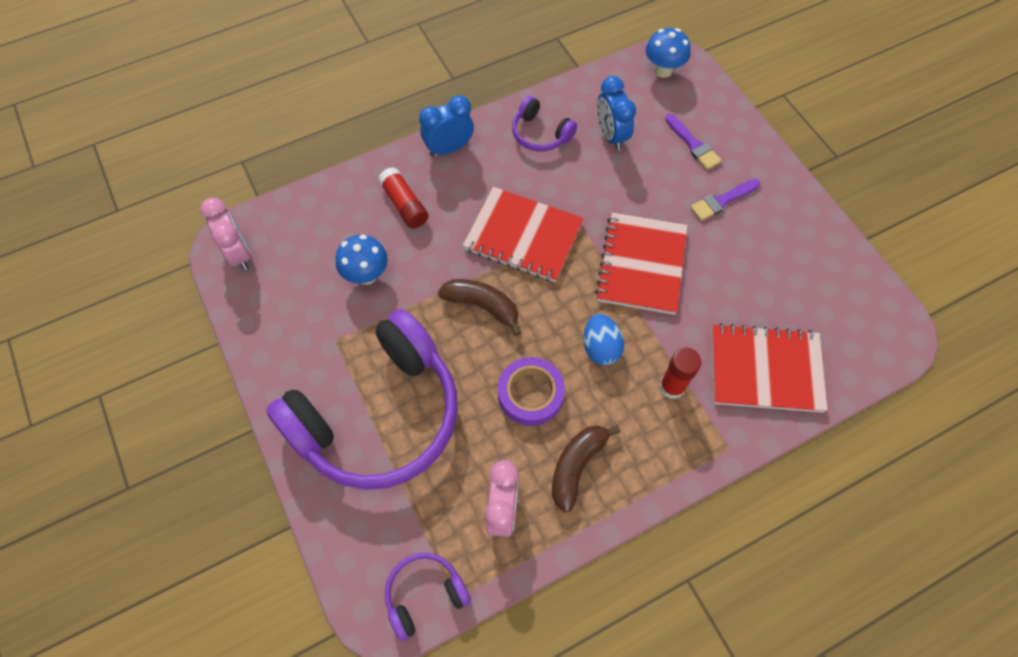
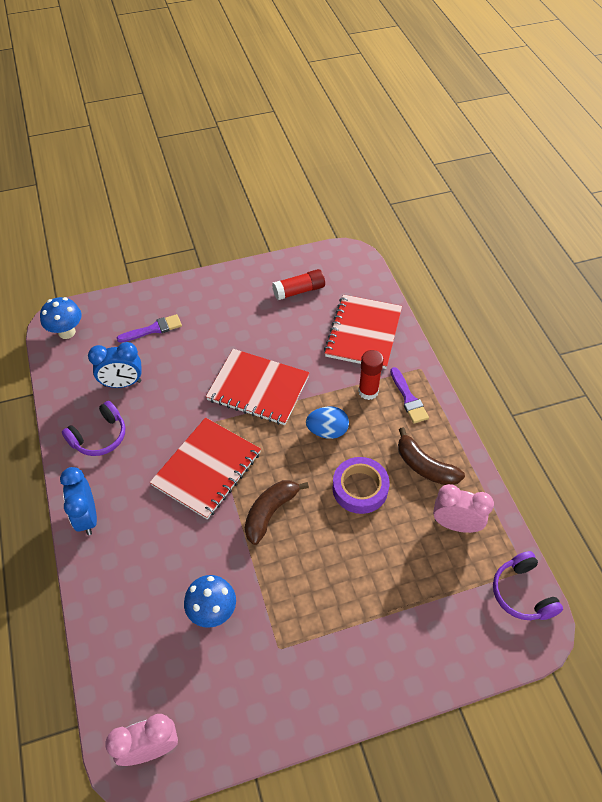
camera: 80 degrees left, 10 degrees down
purple headphones [266,309,458,490] -> none
red glue stick [378,167,428,228] -> red glue stick moved to [272,269,325,300]
purple brush [690,179,760,221] -> purple brush moved to [390,367,429,424]

